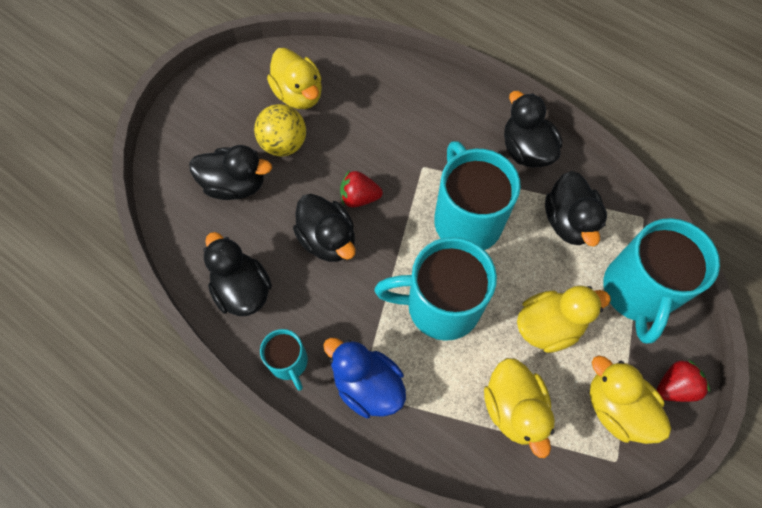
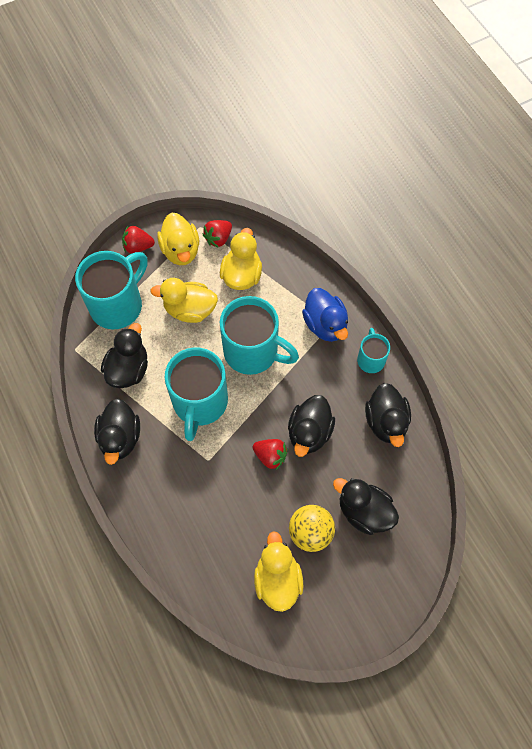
camera: 155 degrees left, 0 degrees up
black duck [293,194,355,262] -> black duck turned 150 degrees counterclockwise [288,395,335,457]
none -> red strawberry [203,220,232,248]

